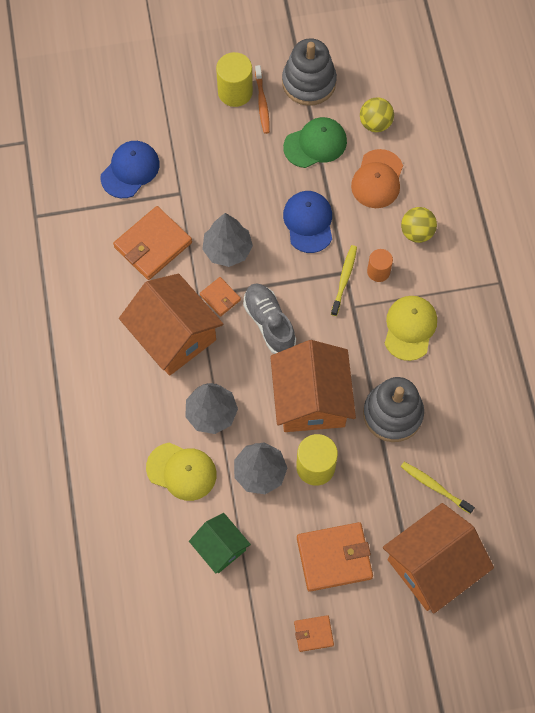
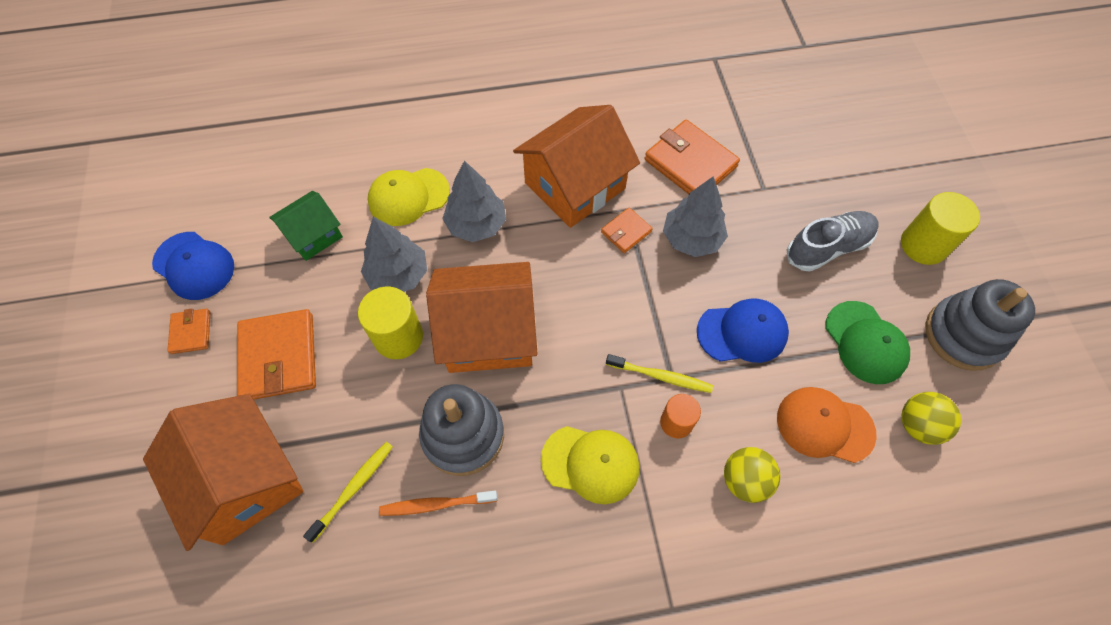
camera: 90 degrees right, 5 degrees down
blue cap [100,141,160,198] -> blue cap moved to [152,232,234,300]
yellow cap [146,442,217,501] -> yellow cap turned 45 degrees clockwise [368,168,450,226]
grey shoe [243,283,296,354] -> grey shoe moved to [786,211,878,272]
orange toothbrush [255,65,270,134] -> orange toothbrush moved to [379,491,498,516]

